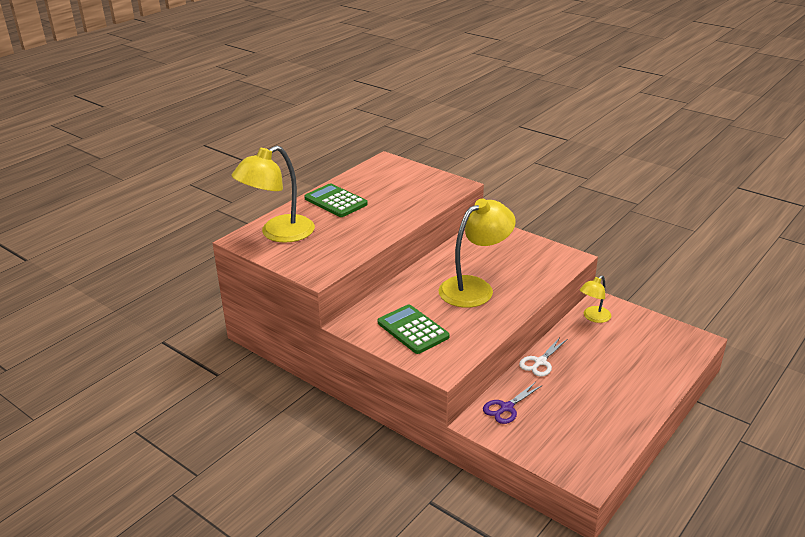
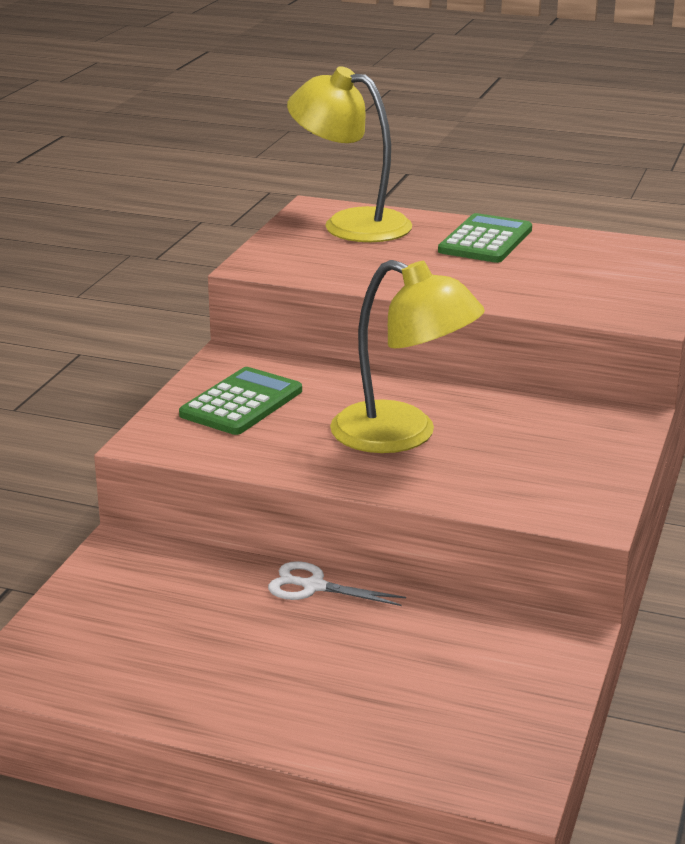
camera: 70 degrees right, 5 degrees down
purple scissors [483,382,543,424] -> none
yellow lamp [580,275,611,323] -> none

